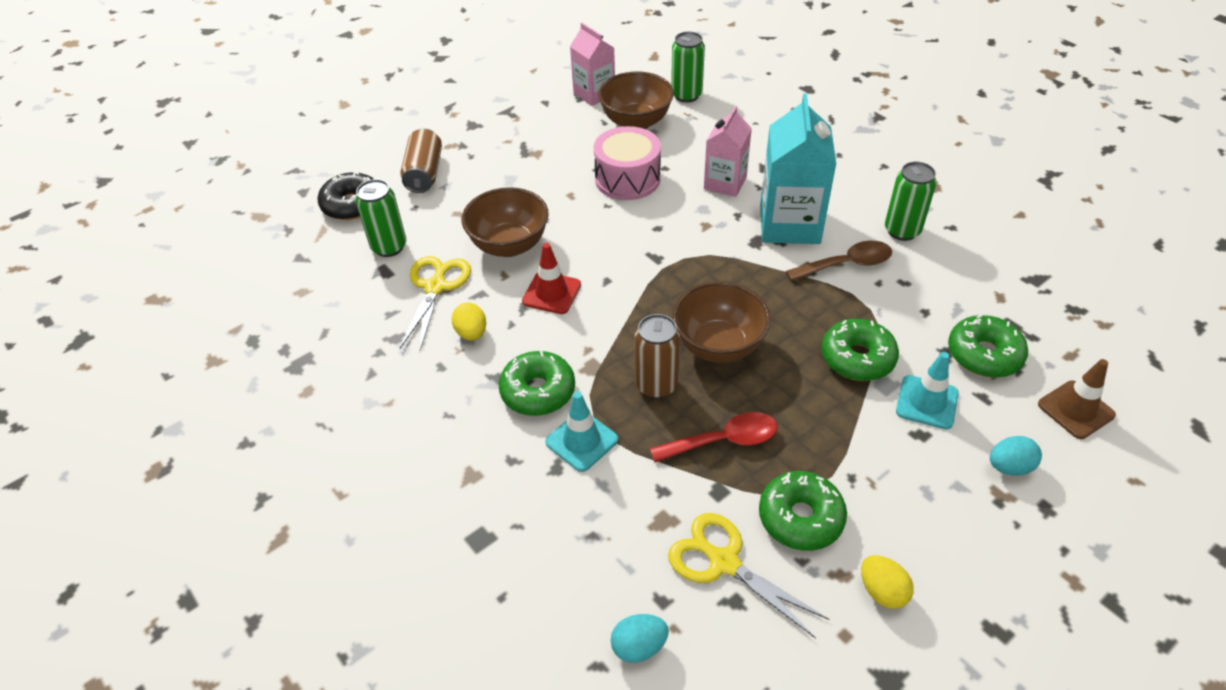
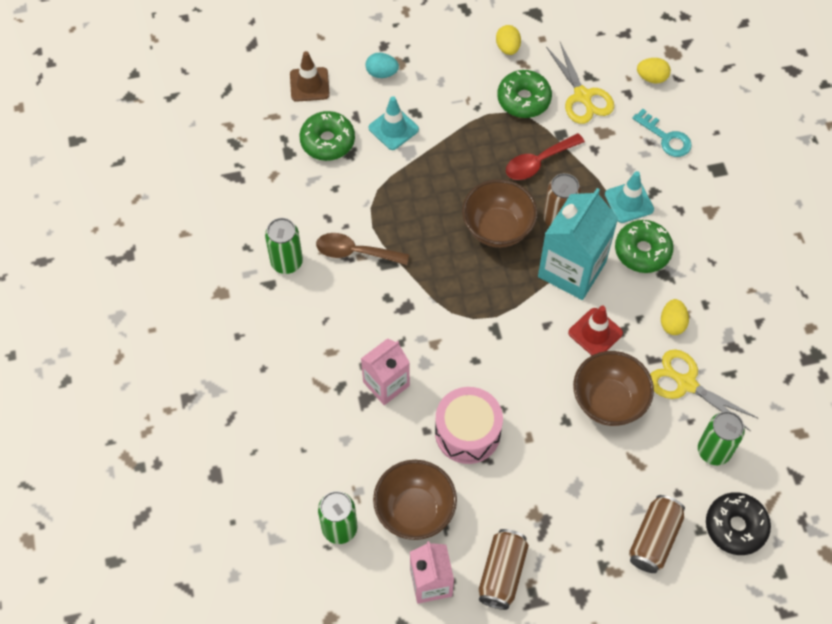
camera: 155 degrees left, 15 degrees up
yellow scissors [400,256,471,350] -> yellow scissors turned 90 degrees clockwise [650,349,759,431]
turquoise egg [611,614,669,663] -> yellow egg [637,58,671,83]
red spoon [650,412,778,462] -> red spoon turned 45 degrees counterclockwise [506,133,585,180]
turquoise carton [760,93,836,244] -> turquoise carton moved to [538,188,618,300]
green donut [821,319,899,381] -> none
none -> brown can [479,529,529,610]
none -> turquoise key [632,109,692,157]

